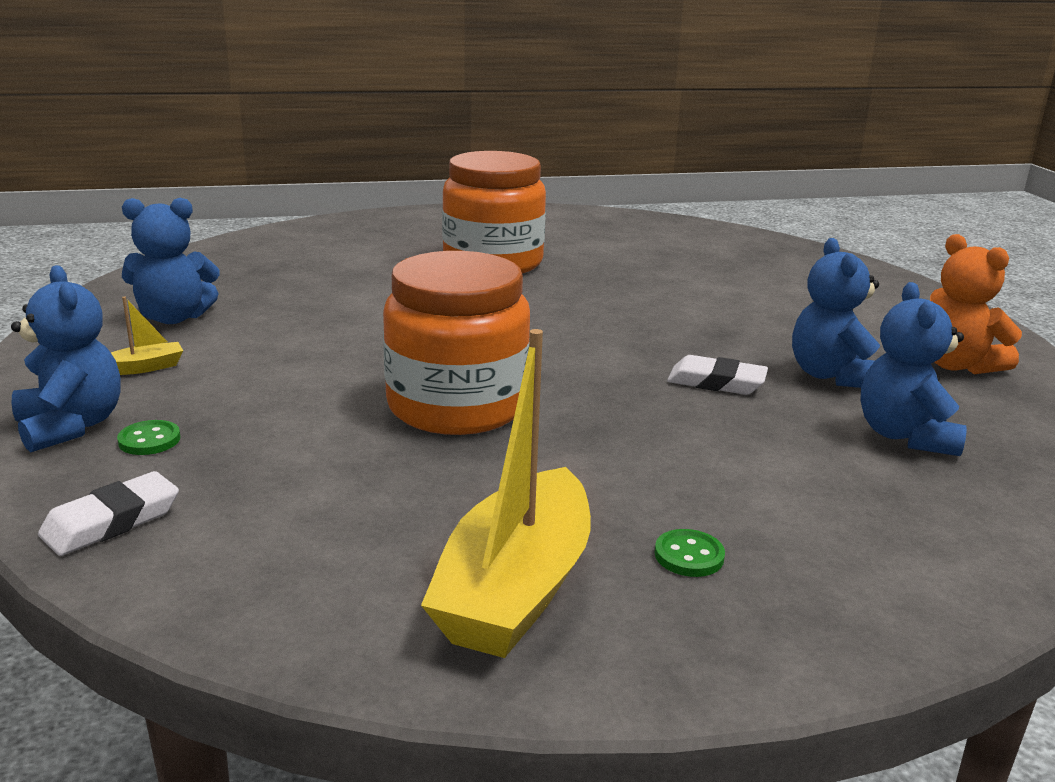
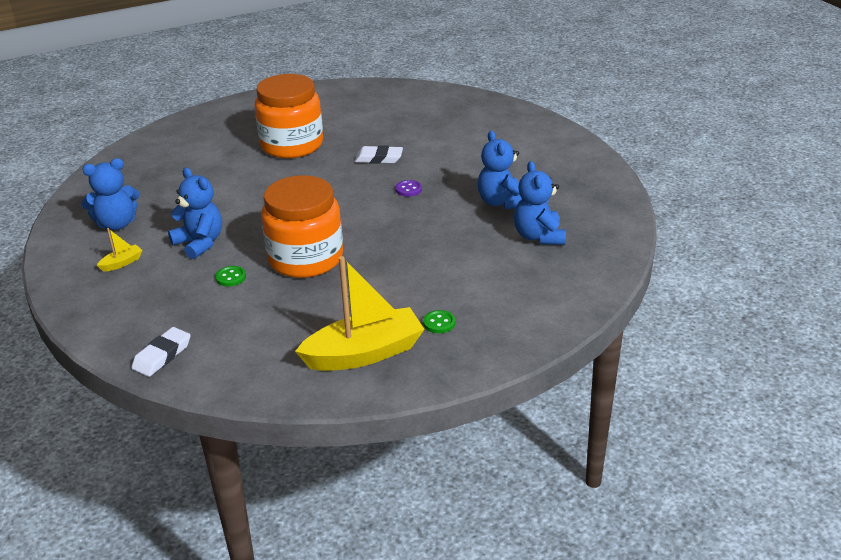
camera: 10 degrees left, 10 degrees up
blue teddy bear [11,265,121,452] -> blue teddy bear moved to [168,168,222,259]
green button [117,420,180,455] -> green button moved to [215,266,246,287]
yellow boat [421,329,591,658] -> yellow boat turned 120 degrees counterclockwise [295,256,425,371]
white eraser [667,355,768,395] -> white eraser moved to [355,145,403,164]
orange teddy bear [930,234,1022,374] -> none
none -> purple button [396,180,422,197]

